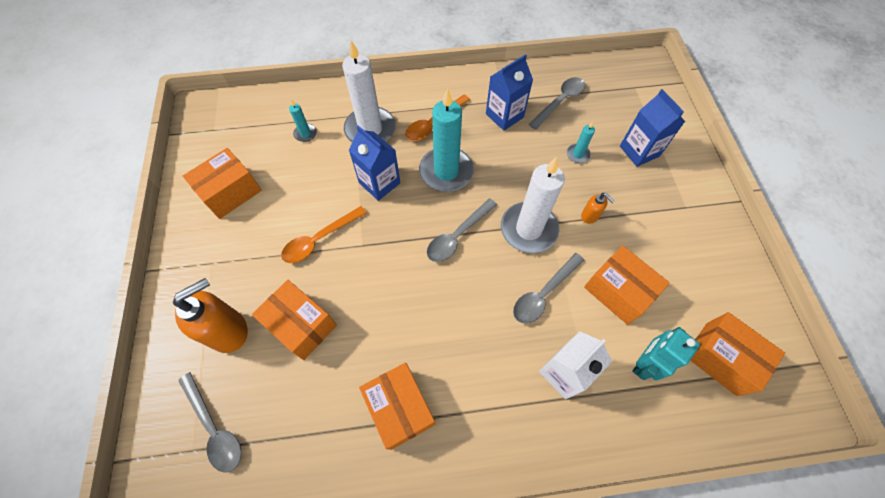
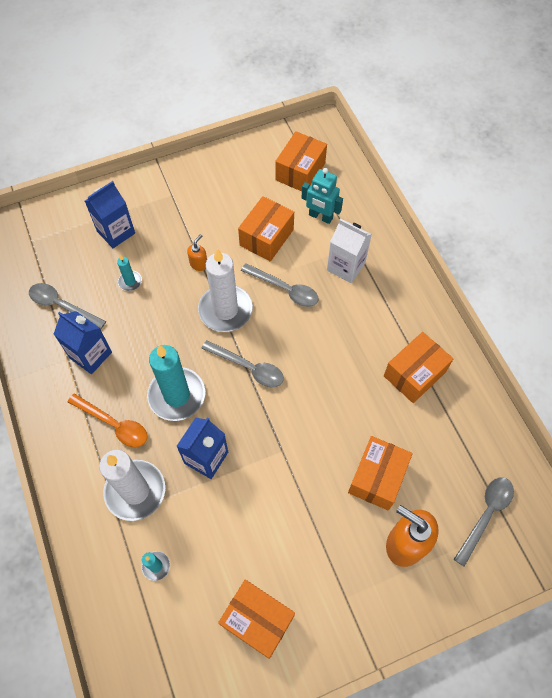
camera: 105 degrees left, 0 degrees up
orange spoon [281,206,367,263] -> none

